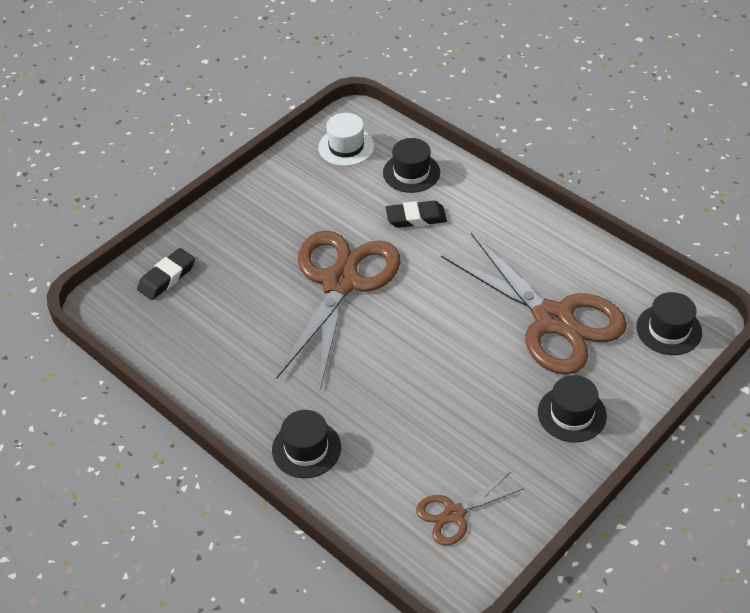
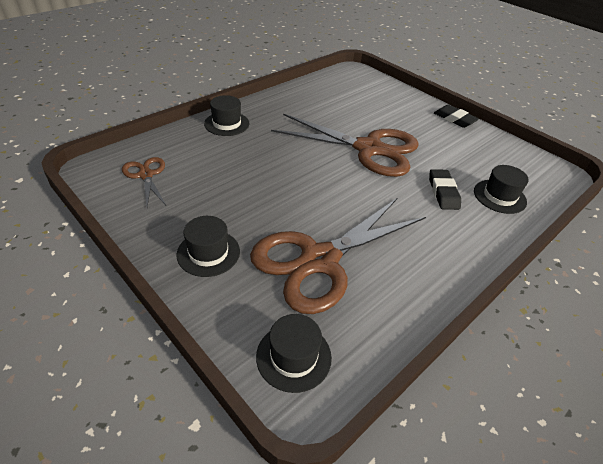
camera: 90 degrees right, 5 degrees down
black eraser [137,248,195,300] -> black eraser moved to [434,105,479,128]
white hat [318,113,374,166] -> none

